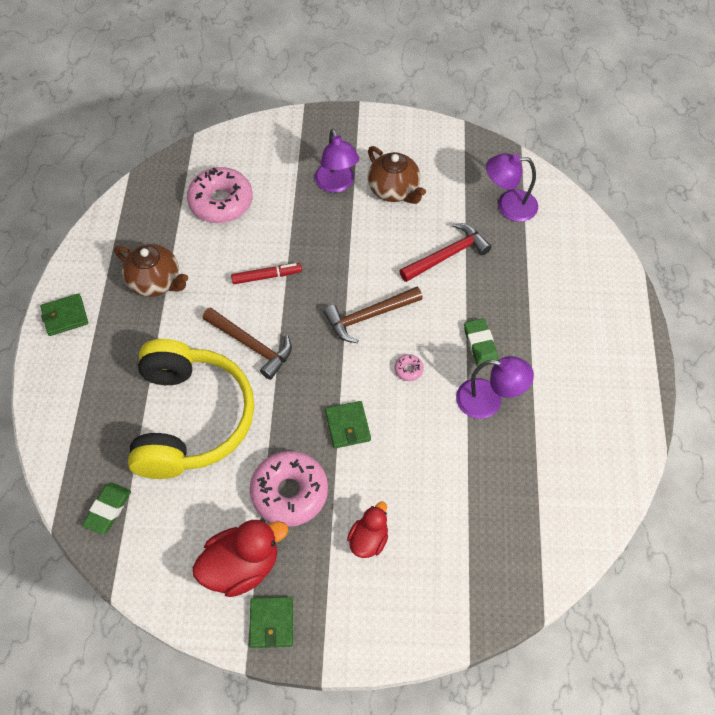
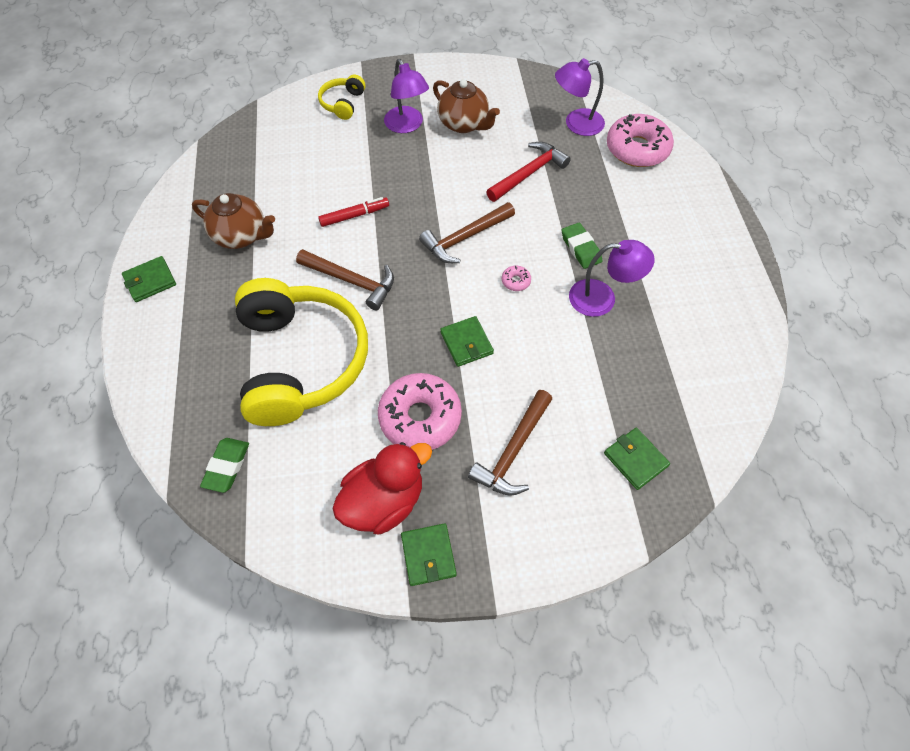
camera: 10 degrees left, 0 degrees up
pink donut [187,167,253,223] -> pink donut moved to [607,114,674,167]
red duck [347,502,388,558] -> brown hammer [468,390,552,496]
none -> yellow headphones [318,75,365,120]
none -> green wallet [604,428,670,490]

